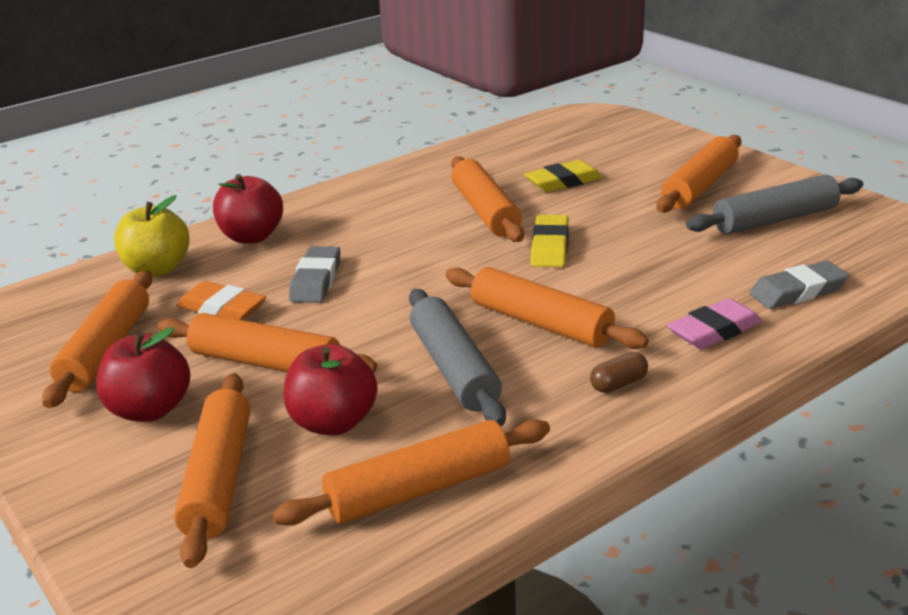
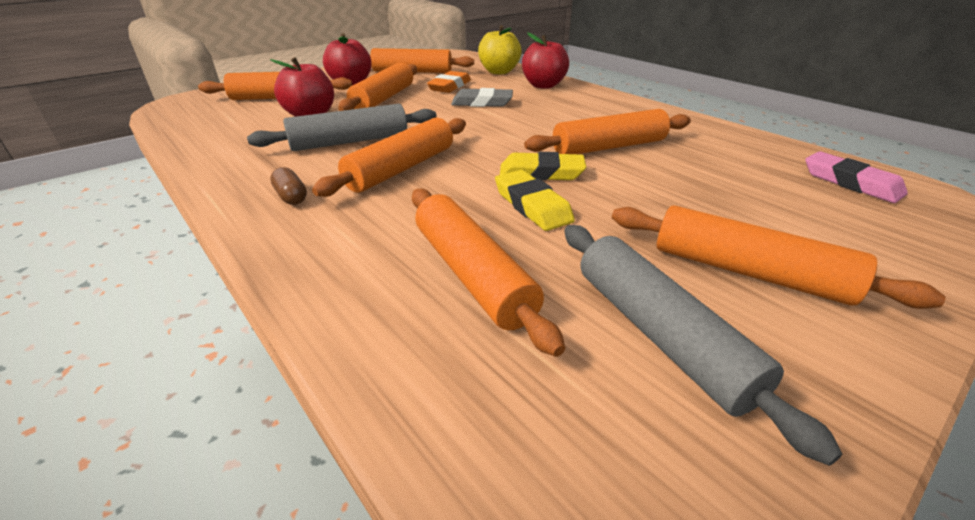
camera: 85 degrees right, 5 degrees up
orange rolling pin [272,419,550,526] -> orange rolling pin moved to [412,189,565,357]
yellow eraser [524,160,603,192] -> yellow eraser moved to [495,170,575,231]
pink eraser [667,298,762,349] -> pink eraser moved to [805,151,908,203]
grey eraser [749,261,849,309] -> none

